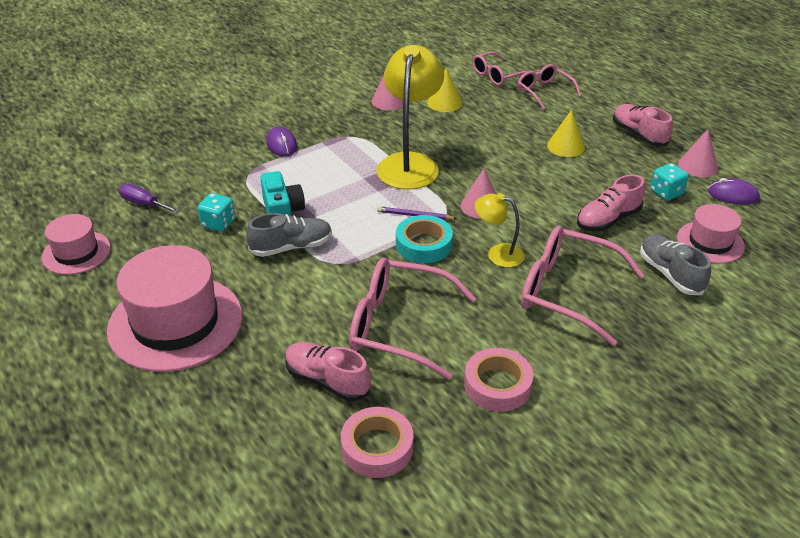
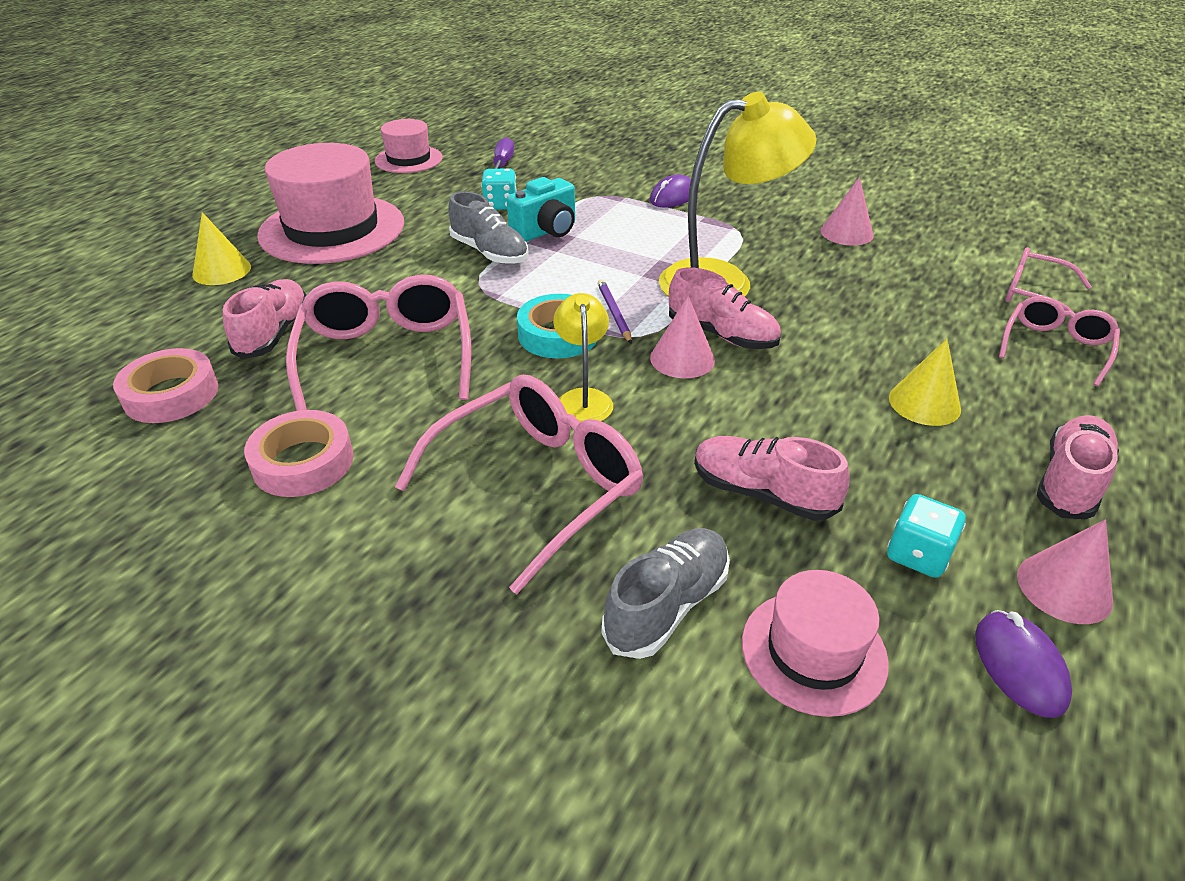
camera: 65 degrees right, 0 degrees up
yellow cone [427,67,462,112] -> yellow cone moved to [192,212,251,285]
pink glasses [521,226,645,346] -> pink glasses turned 45 degrees clockwise [395,375,644,594]
none -> pink shoe [669,267,781,349]

